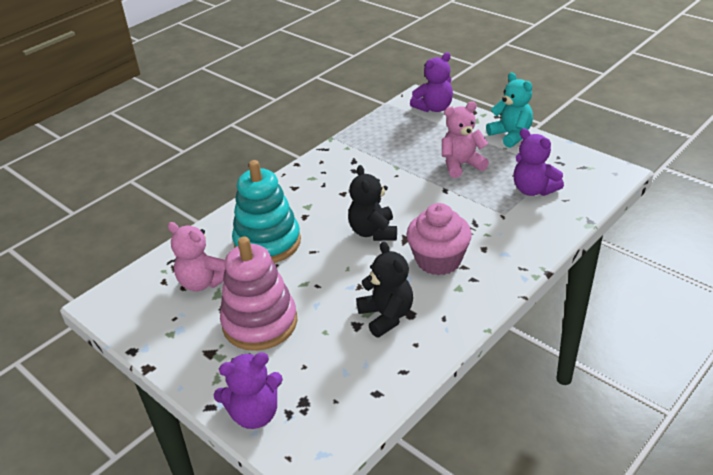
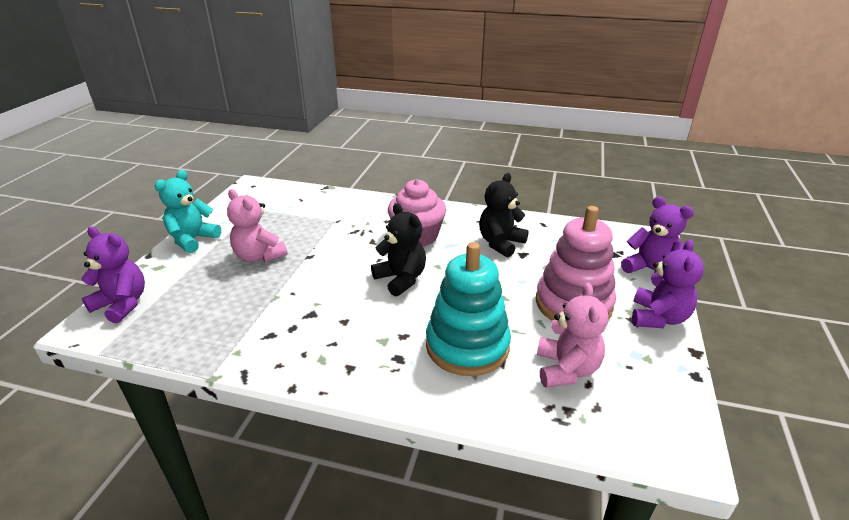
camera: 120 degrees left, 5 degrees down
black teddy bear [348,165,397,241] -> black teddy bear turned 90 degrees counterclockwise [371,203,426,296]
purple teddy bear [513,128,564,196] -> purple teddy bear moved to [632,239,704,328]

